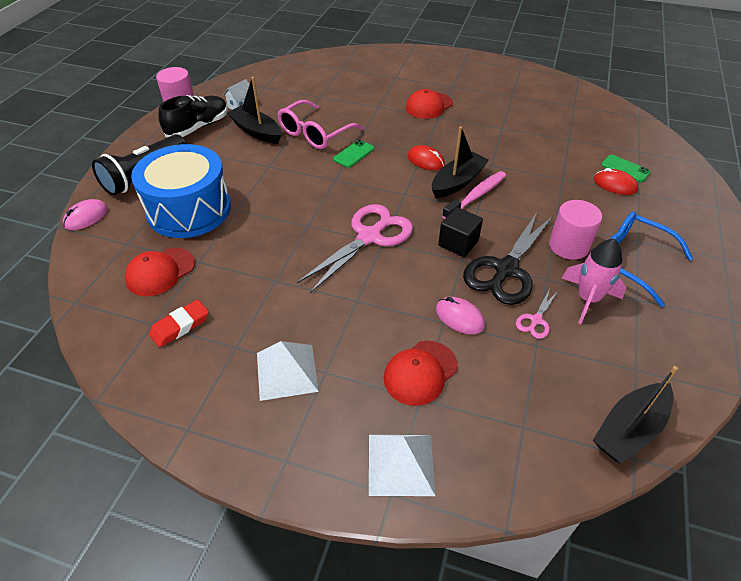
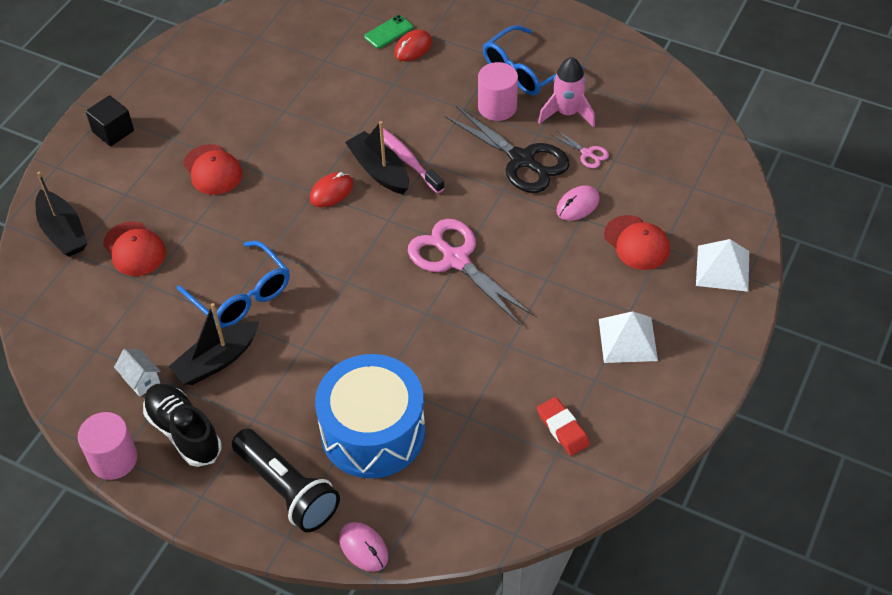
camera: 80 degrees left, 5 degrees up
red cap [125,248,195,296] -> red cap moved to [103,221,166,276]
pink glasses [278,100,363,149] -> blue glasses [177,241,290,328]
green phone [333,140,374,168] -> none
black cube [438,207,483,257] -> black cube moved to [86,95,134,146]
black boat [593,366,678,463] -> black boat moved to [36,171,88,257]

